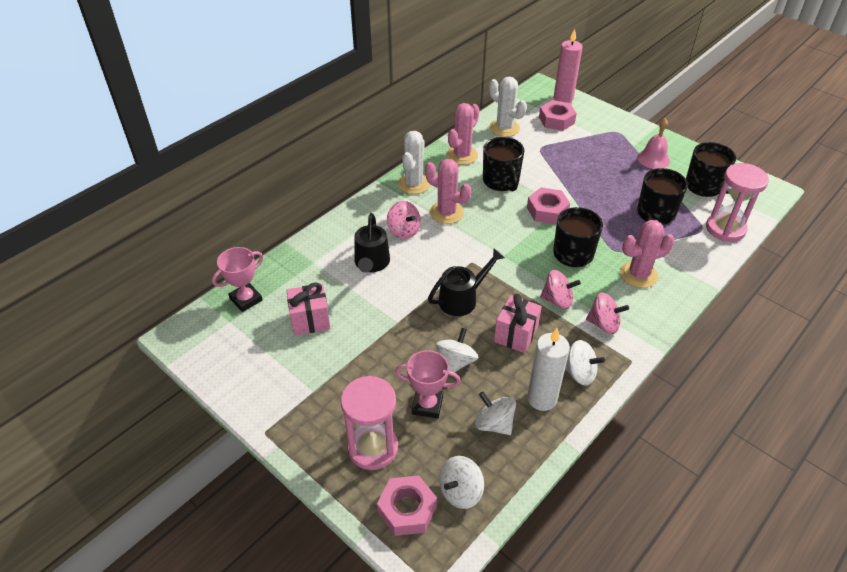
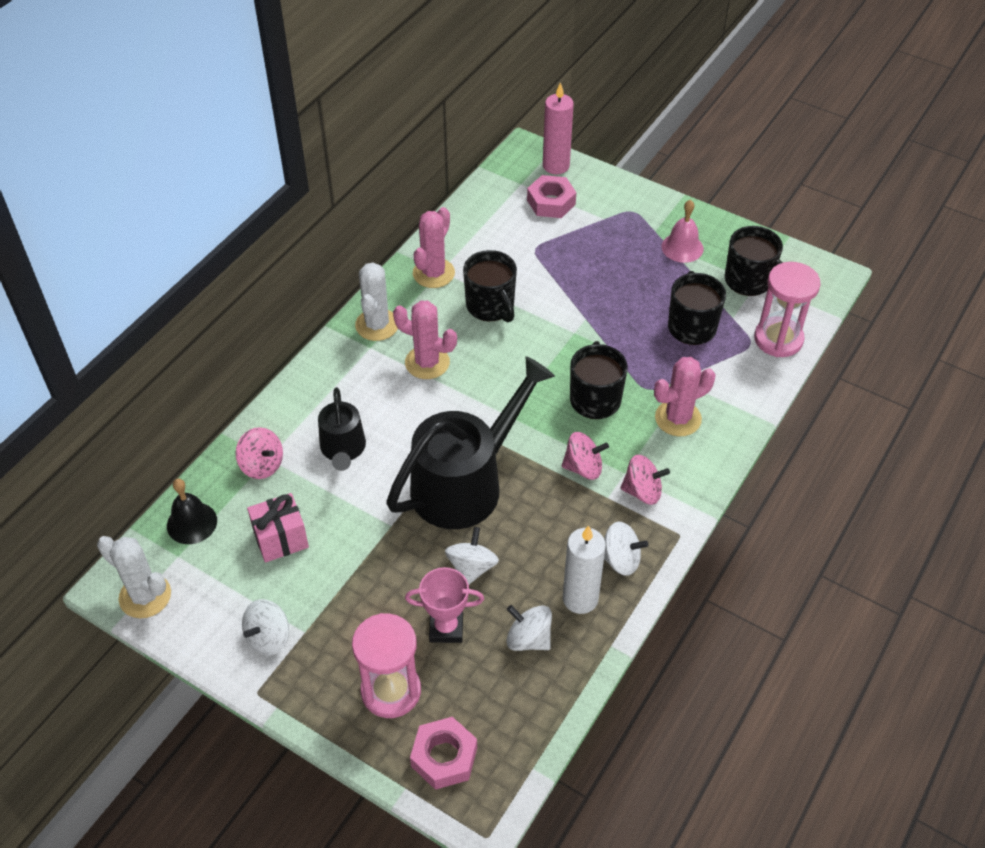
camera: 10 degrees left, 5 degrees up
pink trophy [212,247,263,312] -> black bell [167,479,217,544]
pink spinning top [387,201,421,239] -> pink spinning top moved to [235,427,283,479]
black watering can [428,249,505,316] -> black watering can [386,356,555,529], size x1.89
white spinning top [439,456,484,509] -> white spinning top moved to [242,599,289,656]
white cactus [489,76,527,137] -> white cactus moved to [97,536,171,618]
pink gift [494,294,542,353] -> none
pink nut [527,187,570,224] -> none

